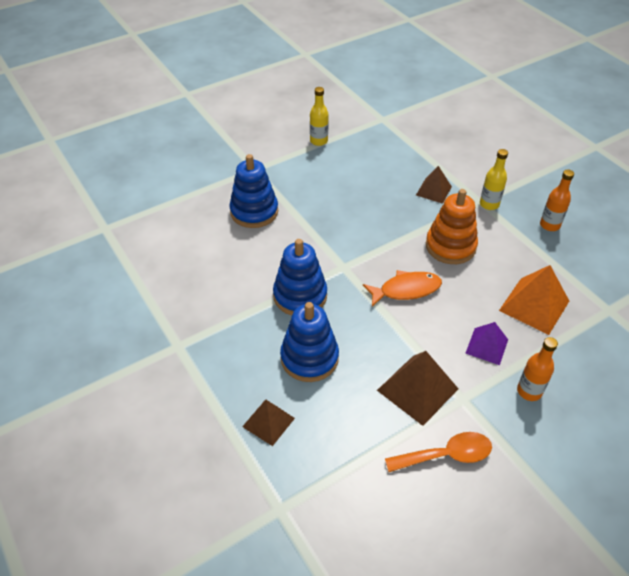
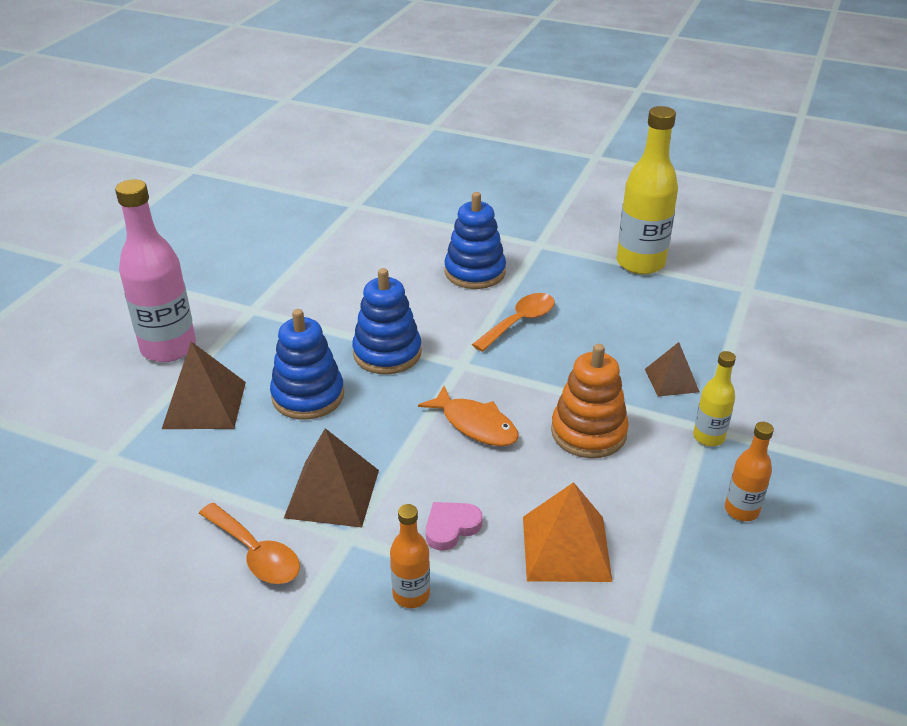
camera: 55 degrees right, 10 degrees down
brown pyramid [242,400,295,446] -> brown pyramid [162,342,246,429], size x1.60
yellow bottle [310,87,329,146] -> yellow bottle [617,106,678,275], size x1.94
purple pyramid [465,322,508,365] -> pink heart [426,502,483,551]
none -> pink bottle [115,179,196,362]
none -> orange spoon [472,293,555,352]

